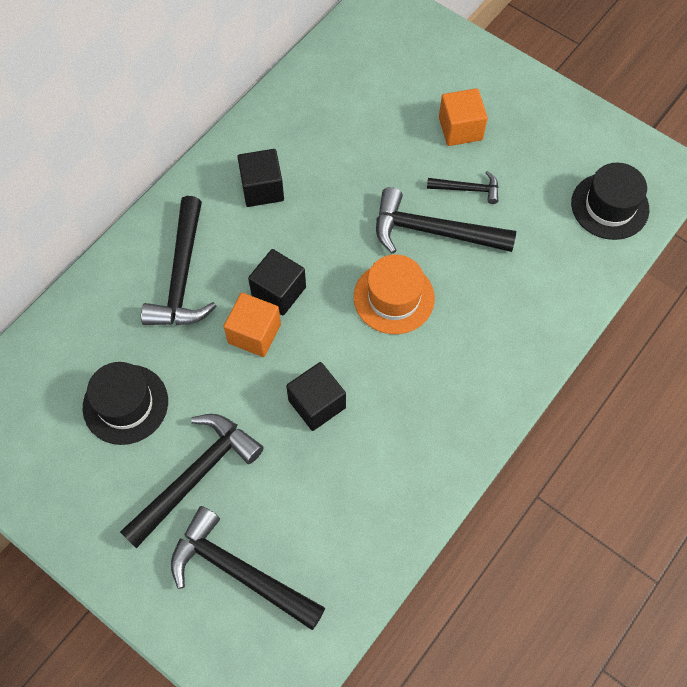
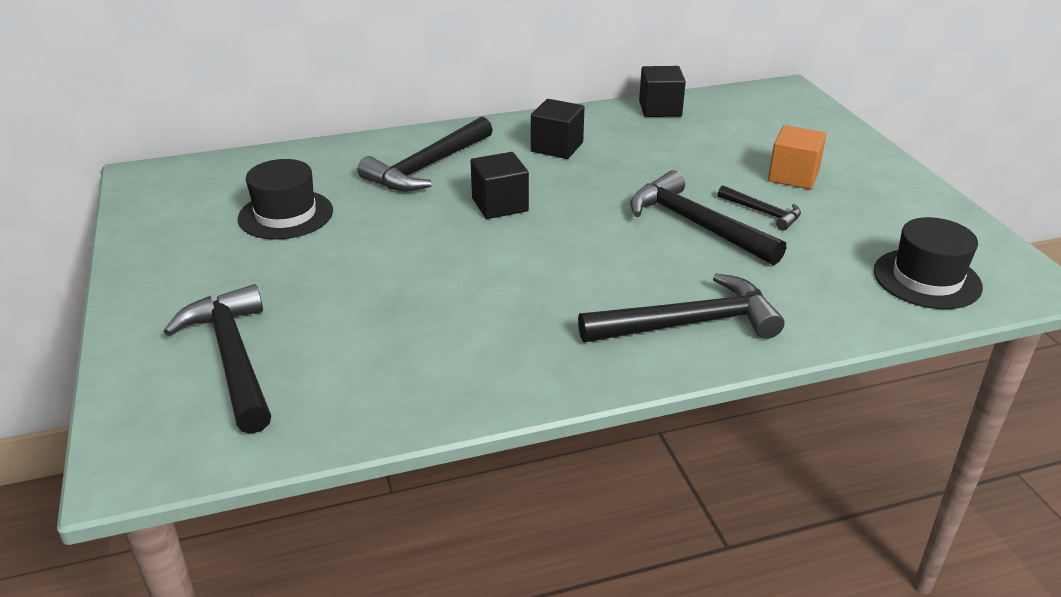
camera: 35 degrees right, 30 degrees down
black hammer [120,414,264,548] -> black hammer moved to [578,273,784,342]
orange cube [224,293,281,357] -> none
black cube [286,362,346,431] -> black cube moved to [639,66,686,117]
orange hat [354,255,435,334] -> none

